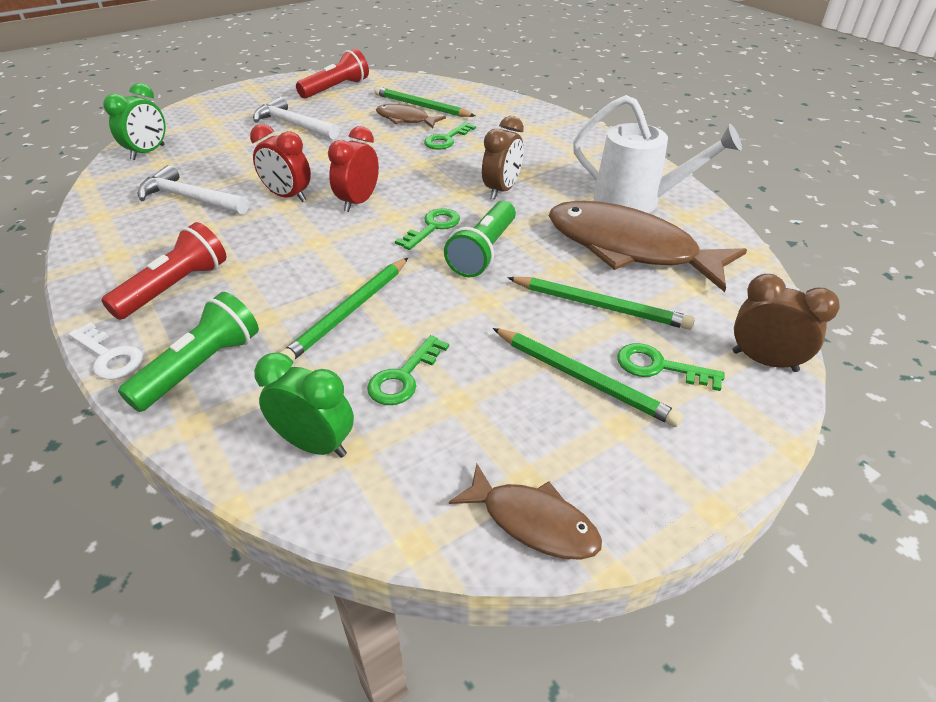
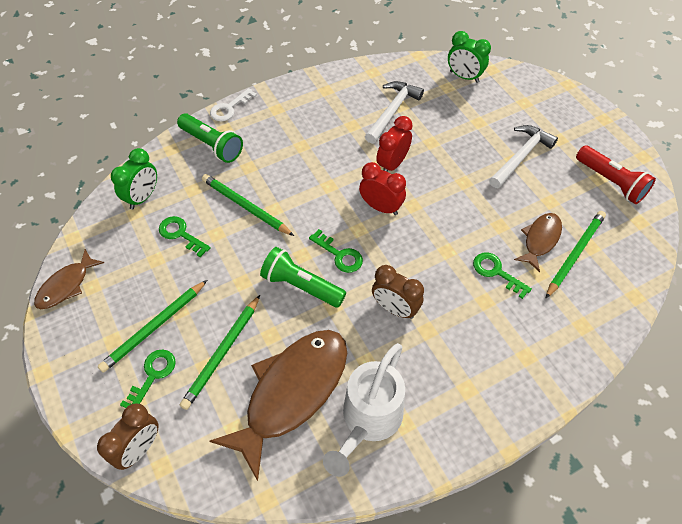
camera: 95 degrees right, 15 degrees up
red flashlight [101,222,226,320] -> none

